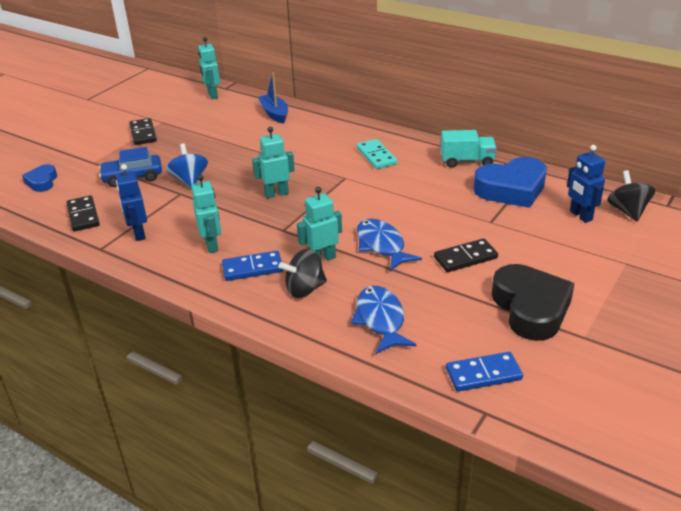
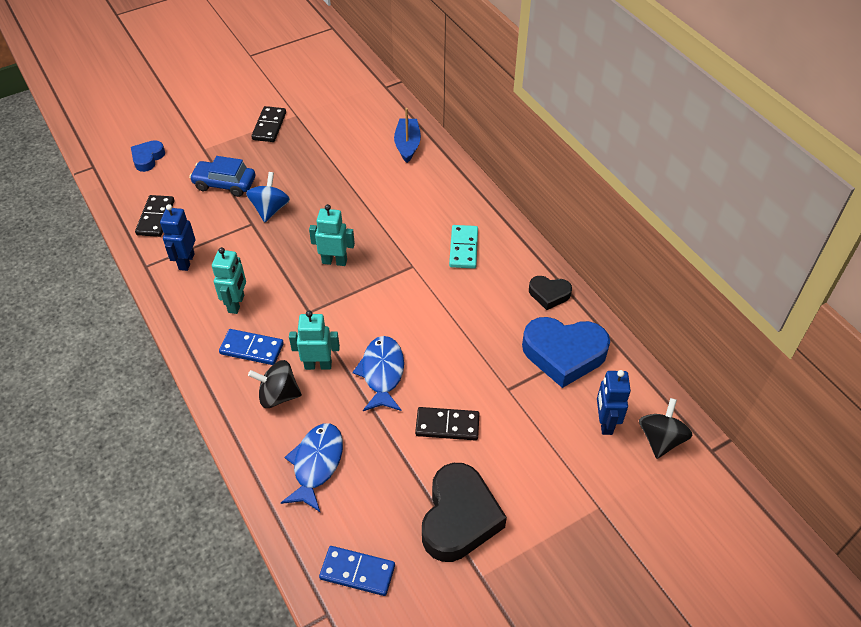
camera: 25 degrees right, 15 degrees up
turquoise robot [198,37,220,99] -> none
turquoise truck [441,130,497,168] -> black heart [529,276,572,310]

